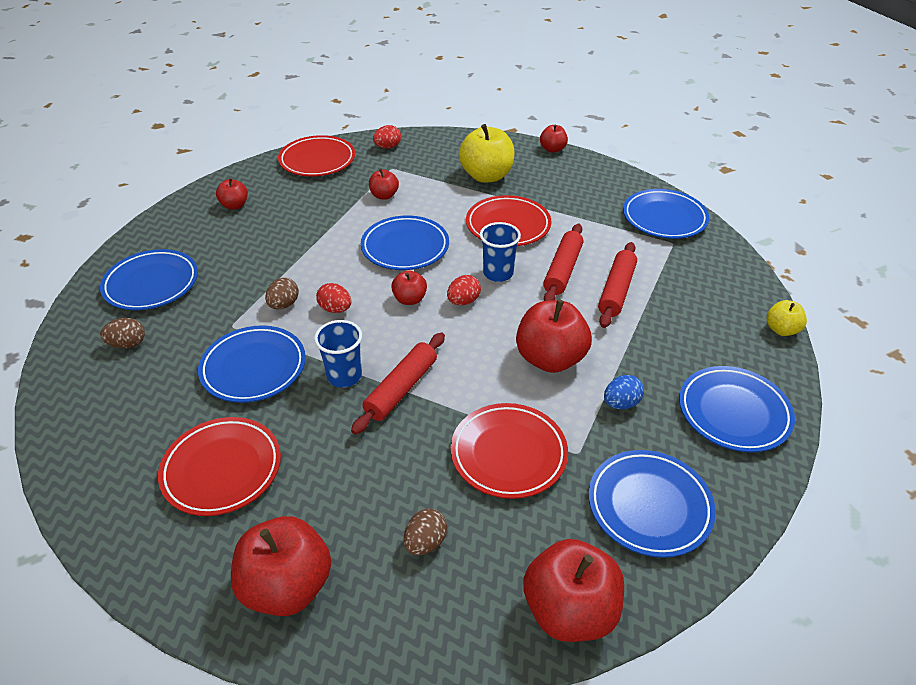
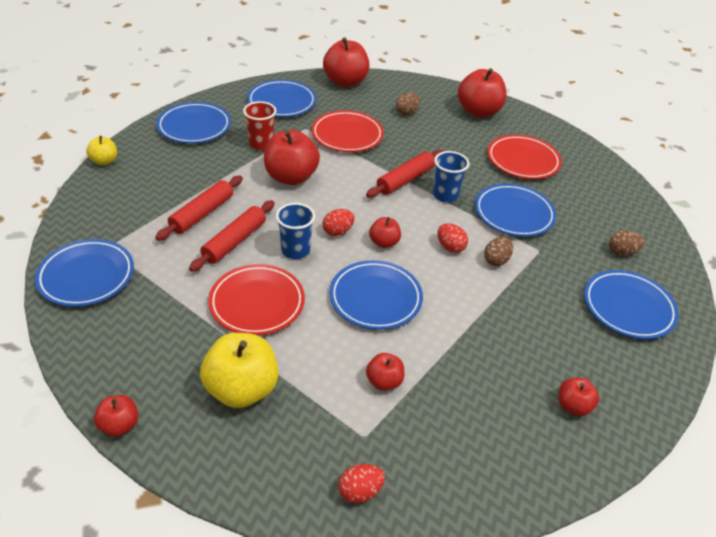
camera: 170 degrees left, 0 degrees up
red plate [278,135,355,177] -> none
blue egg [604,375,644,409] -> red cup [243,101,276,151]

